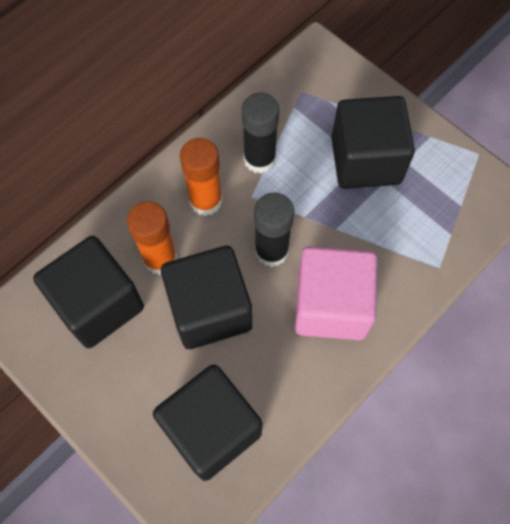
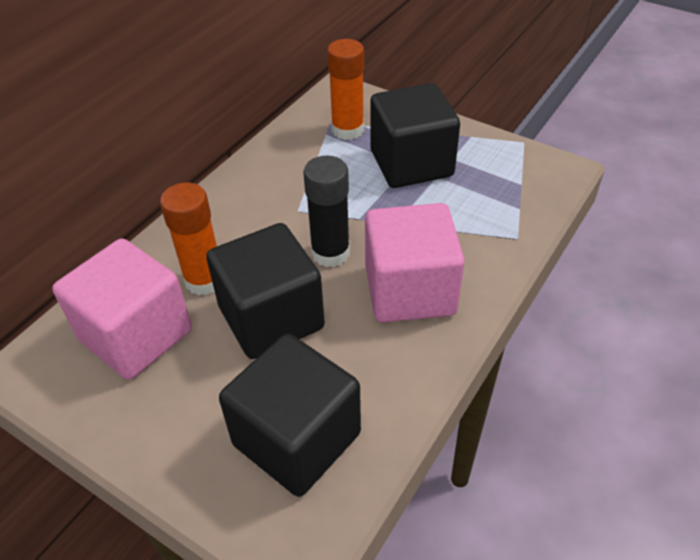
camera: 10 degrees left, 20 degrees down
black cube [33,236,144,348] -> pink cube [52,239,192,380]
orange glue stick [180,138,223,216] -> orange glue stick moved to [327,39,364,140]
black glue stick [242,92,279,173] -> none

